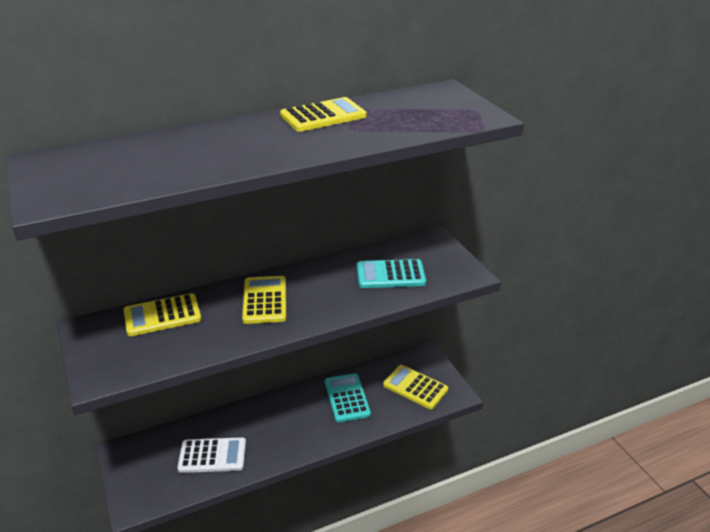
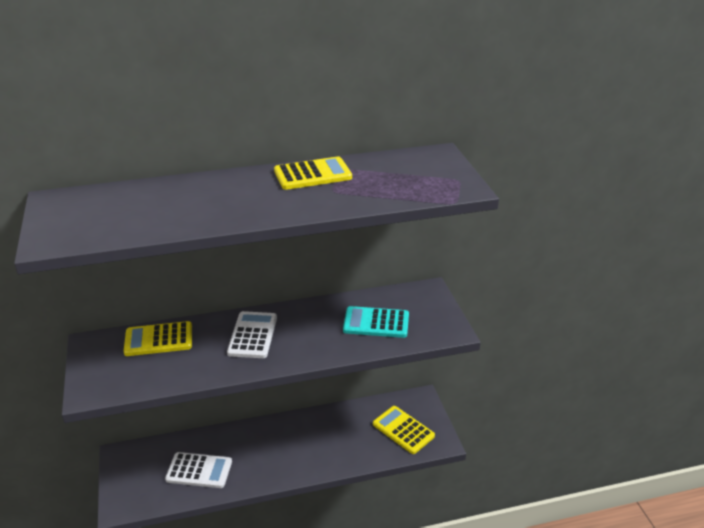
camera: 10 degrees right, 0 degrees up
yellow calculator [242,276,286,324] -> white calculator [227,311,277,358]
turquoise calculator [325,373,371,422] -> none

